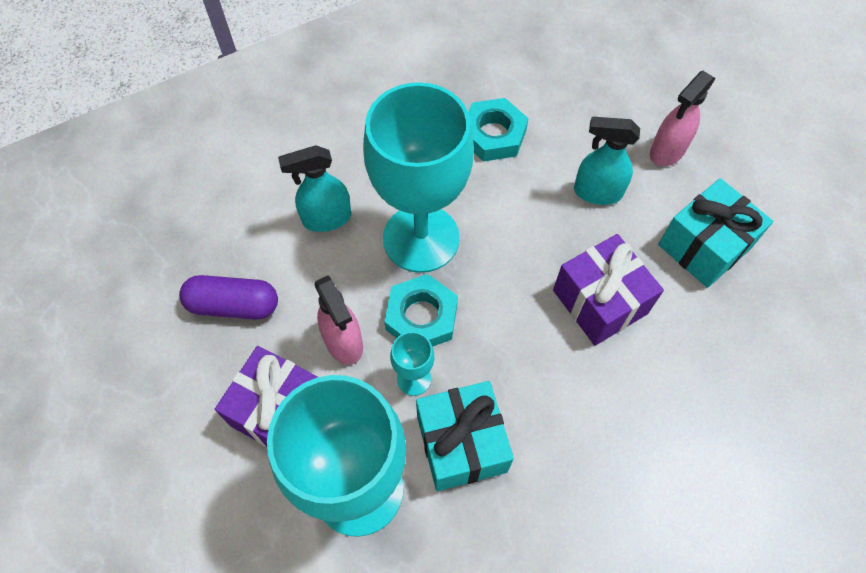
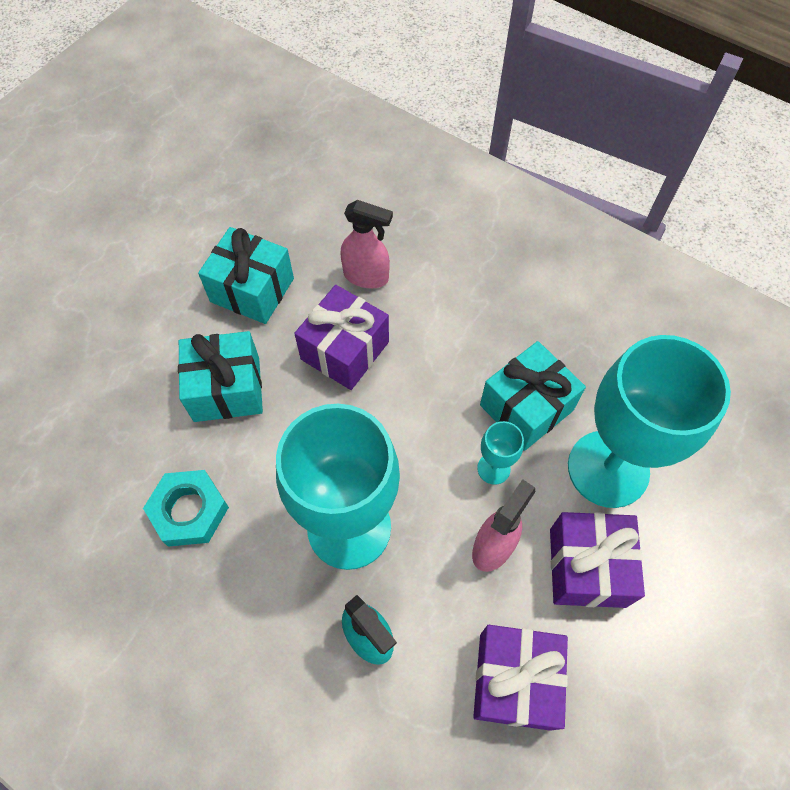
camera: 115 degrees left, 0 degrees up
purple capsule [179,275,278,320] -> purple gift [473,625,568,731]
turquoise nut [384,274,458,347] -> none
turquoise spray bottle [574,117,640,205] -> turquoise gift [178,331,263,422]
pink spray bottle [650,71,716,166] -> pink spray bottle moved to [340,200,393,288]

